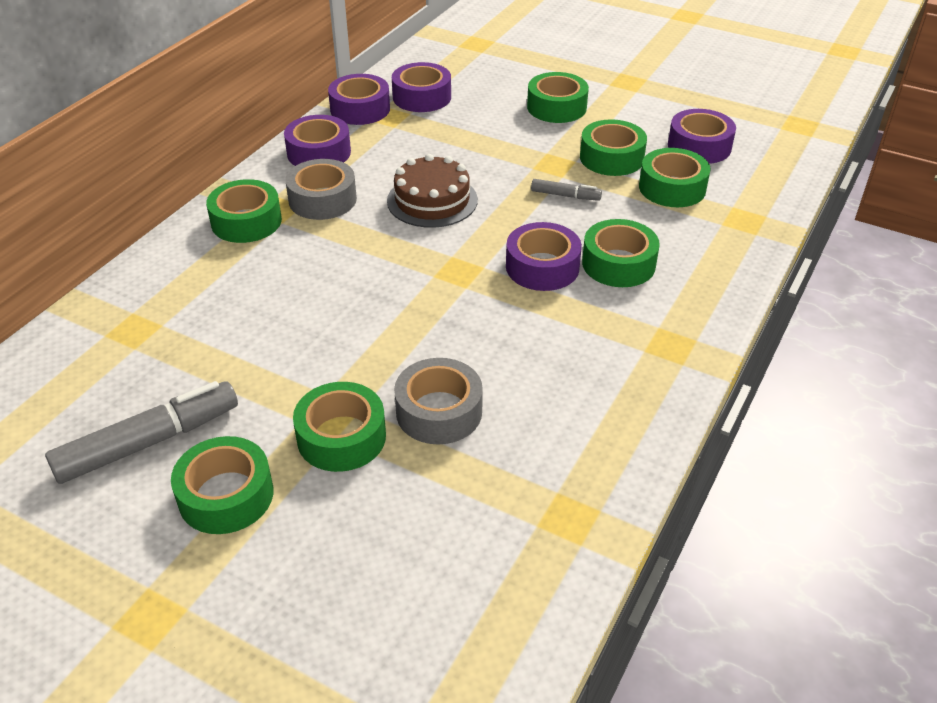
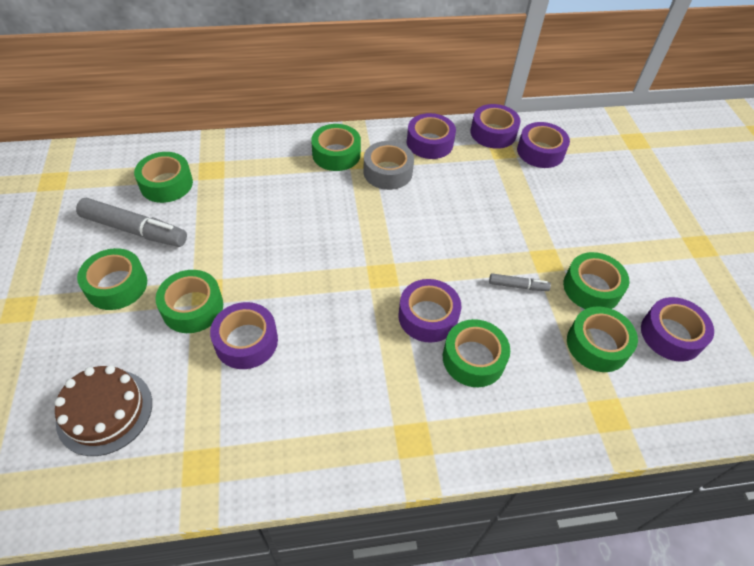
camera: 50 degrees right, 10 degrees up
brown cake [387,154,478,228] -> brown cake moved to [55,365,152,456]
grey tape [394,358,483,445] -> purple tape [210,302,278,369]
green tape [527,72,589,123] -> green tape moved to [134,152,193,203]
grey marker [531,179,602,201] -> grey marker turned 60 degrees counterclockwise [489,273,551,291]

